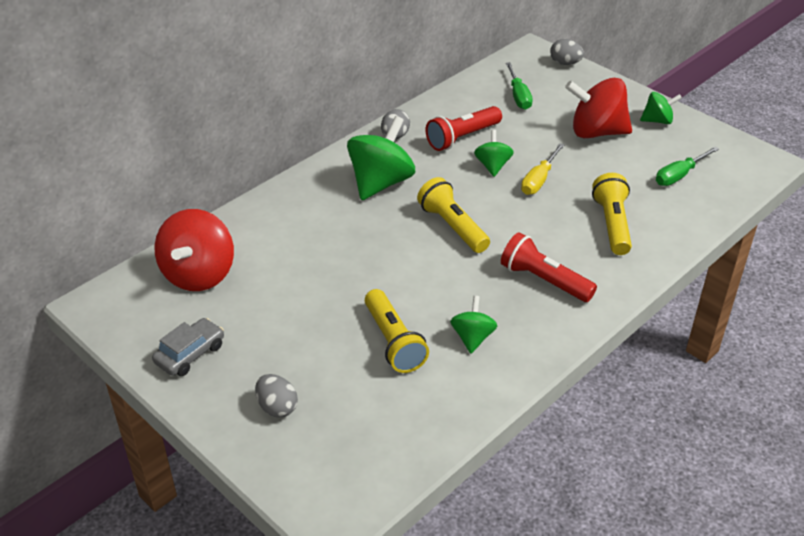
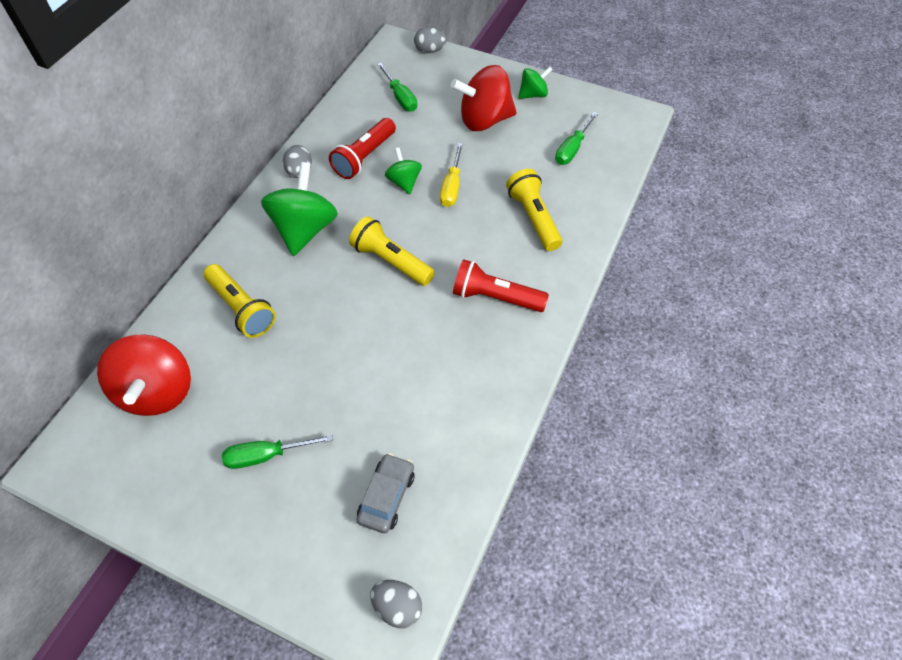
camera: 20 degrees left, 15 degrees up
grey car [152,318,224,376] -> grey car moved to [357,453,415,533]
grey egg [255,374,298,418] -> grey egg moved to [370,580,422,628]
yellow flashlight [365,289,429,373] -> yellow flashlight moved to [204,264,276,338]
green spinning top [450,296,497,353] -> none
none -> green screwdriver [222,434,333,469]

